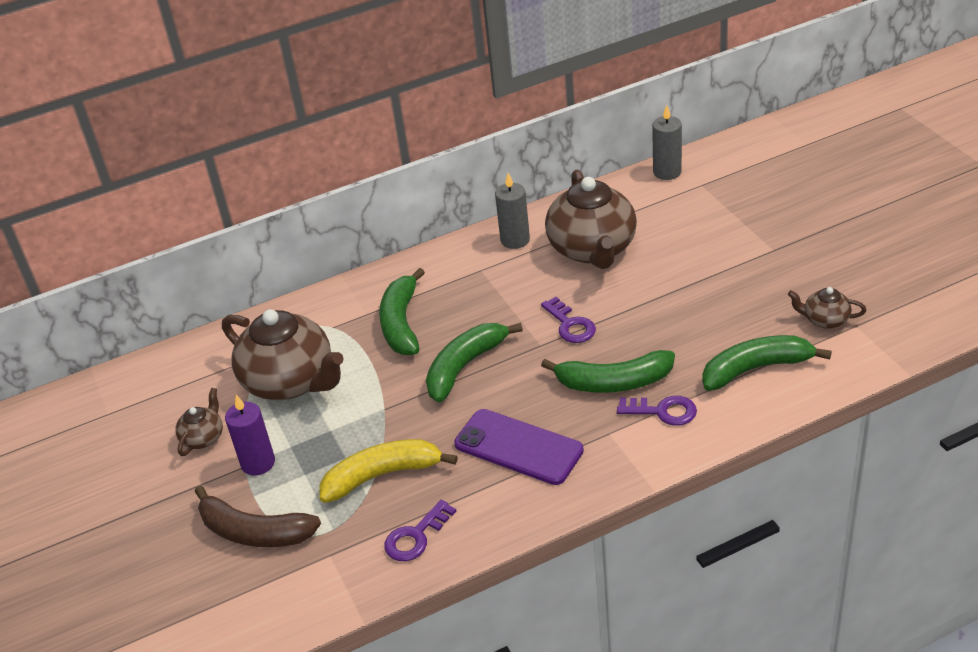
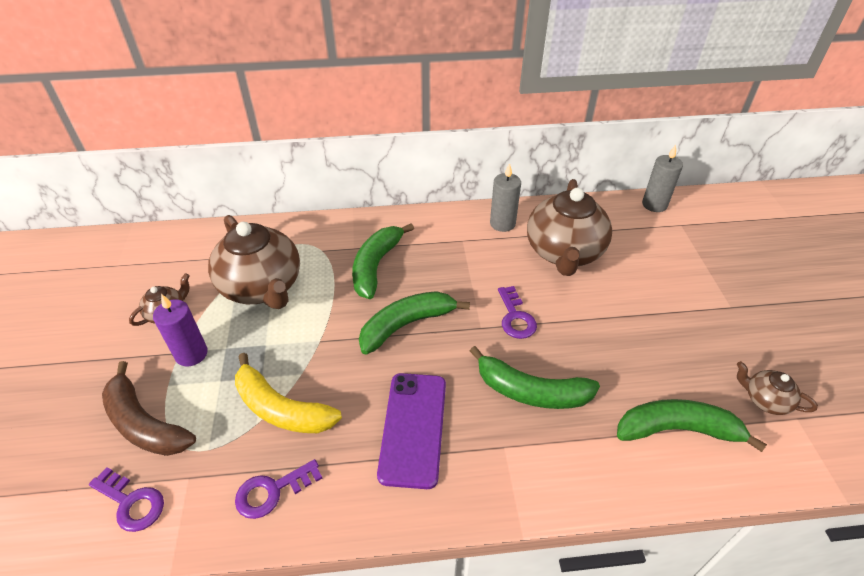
camera: 15 degrees right, 5 degrees up
yellow banana [320,439,458,503] -> yellow banana turned 150 degrees counterclockwise [235,353,342,433]
purple phone [454,409,584,485] -> purple phone turned 45 degrees clockwise [377,373,446,489]
purple key [617,396,697,426] -> purple key moved to [89,467,164,532]

